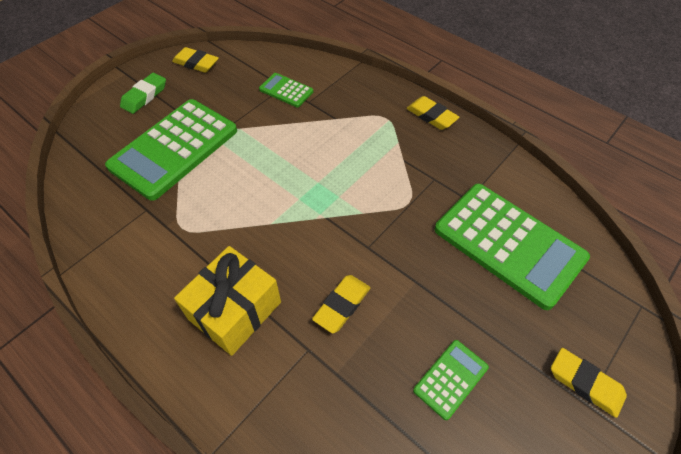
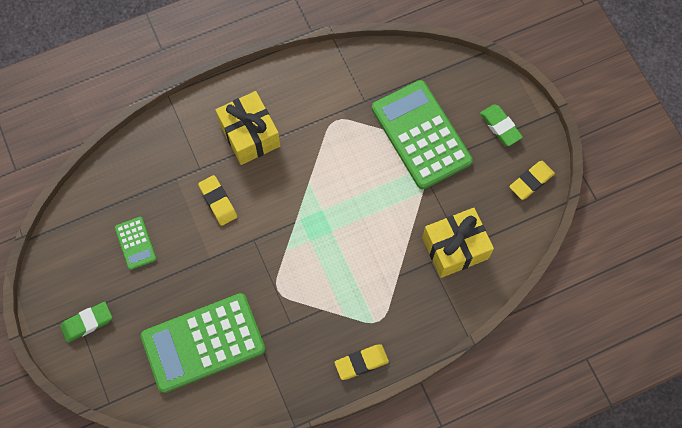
camera: 115 degrees right, 15 degrees up
green calculator [259,73,313,107] -> yellow gift [422,208,494,278]
yellow eraser [551,348,627,418] -> green eraser [60,302,112,343]

